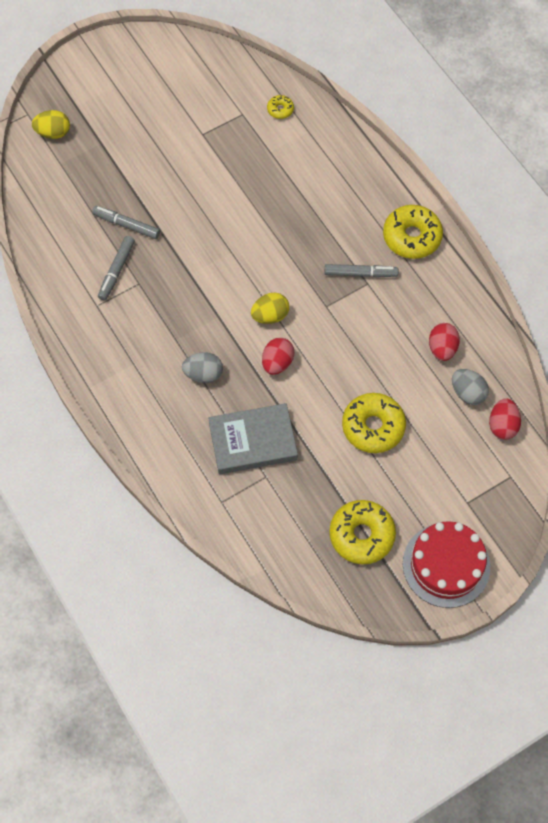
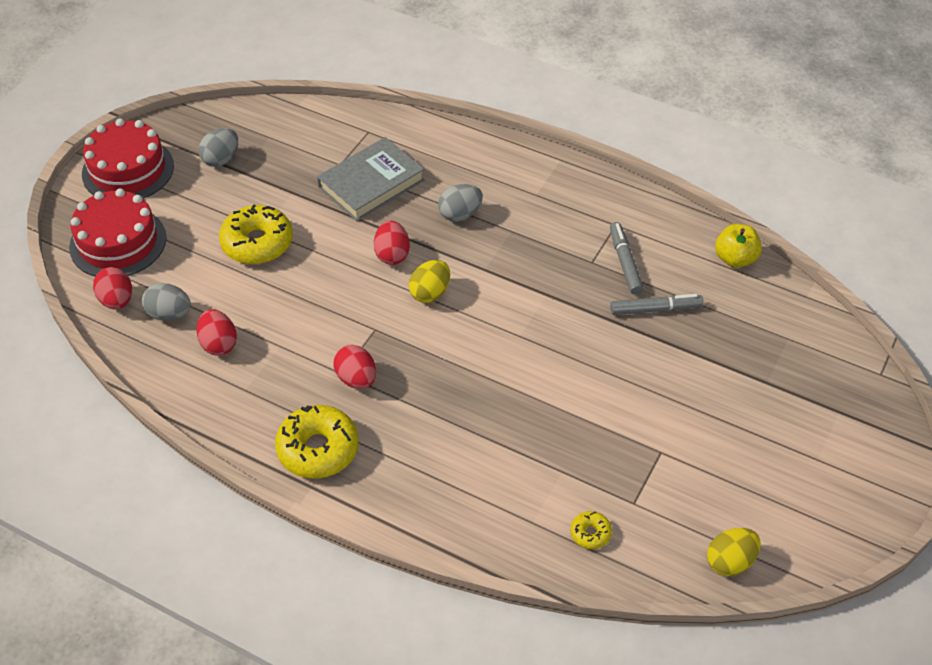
camera: 150 degrees right, 15 degrees down
yellow egg [32,110,70,139] -> yellow egg moved to [707,528,761,576]
grey marker [325,264,398,278] -> red egg [334,345,376,389]
yellow donut [330,500,396,564] -> grey egg [198,128,238,167]
none -> red cake [69,189,167,277]
none -> yellow apple [715,224,762,268]

